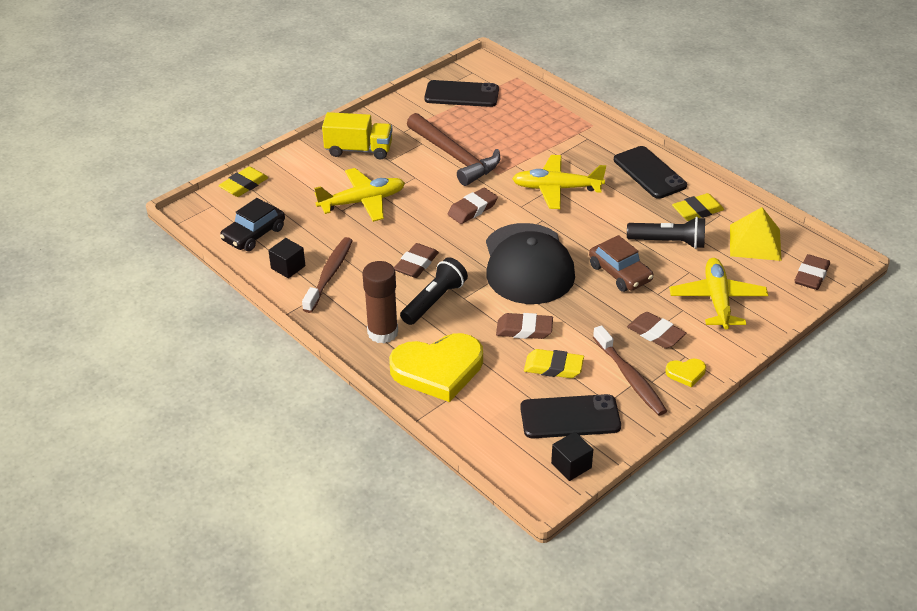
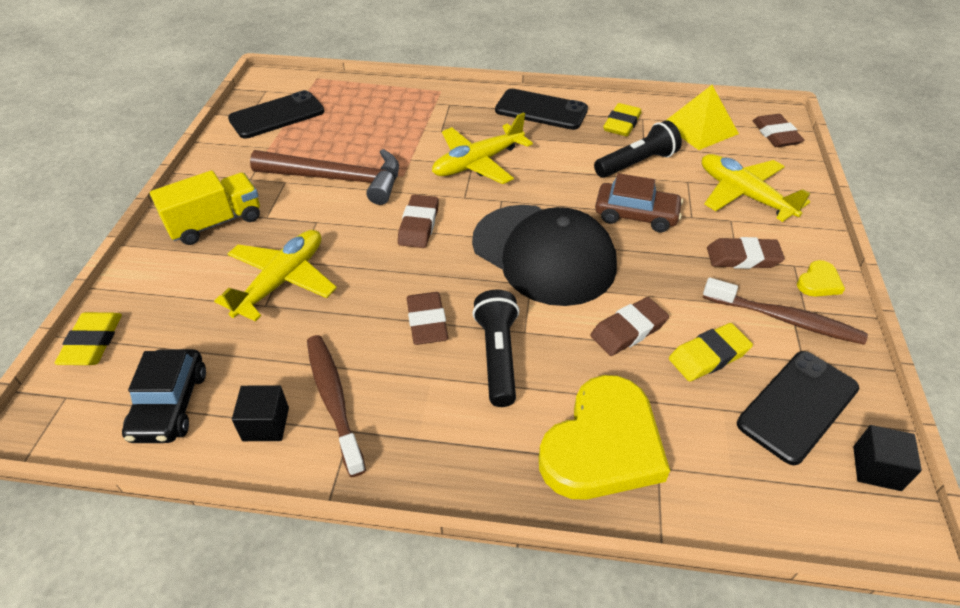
camera: 40 degrees left, 5 degrees up
brown glue stick [362,261,398,344] -> none

